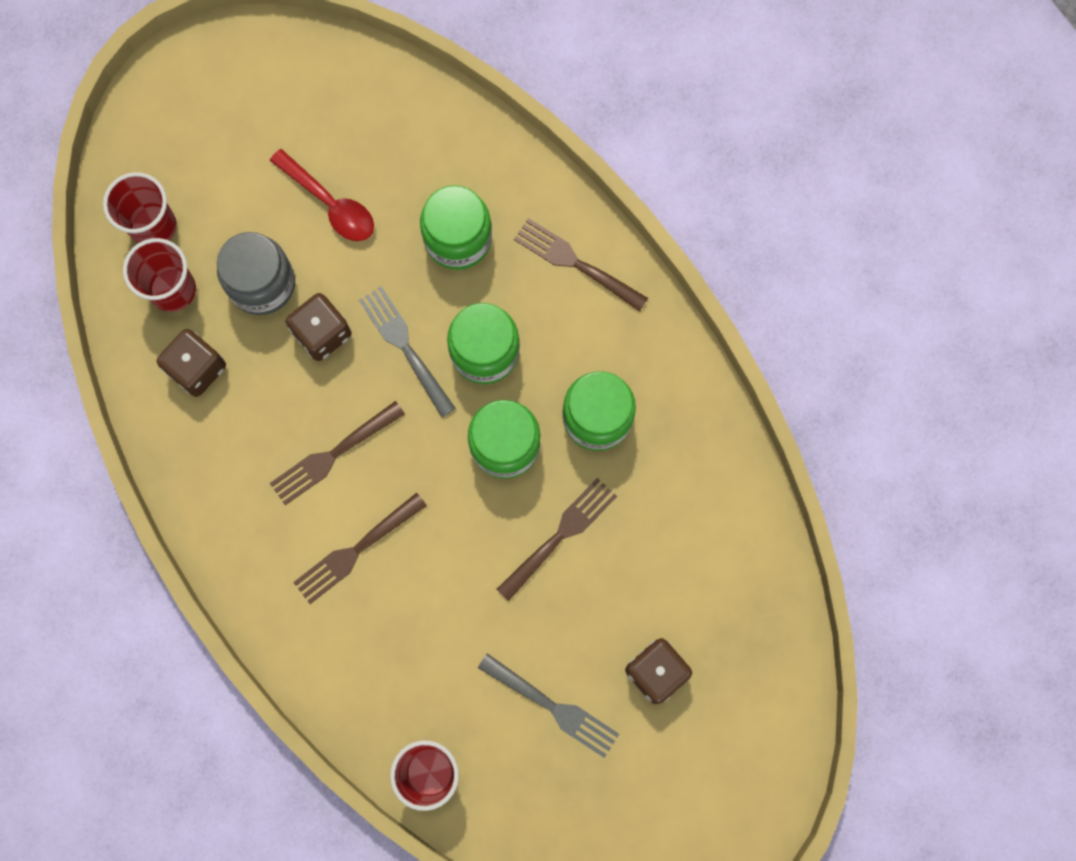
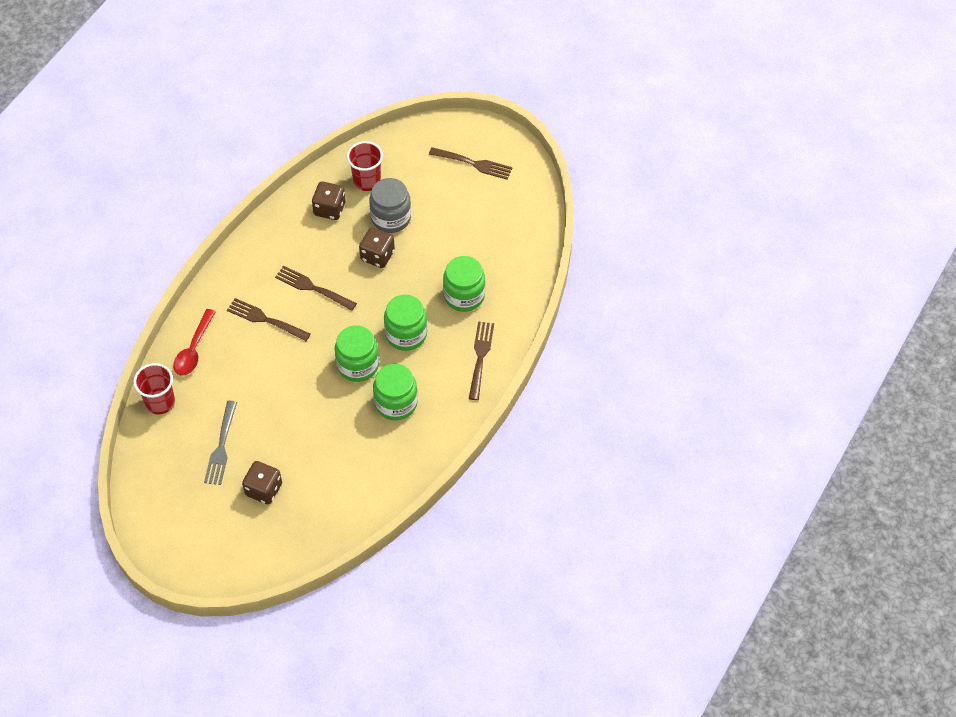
camera: 65 degrees right, 20 degrees down
red cup [103,172,176,243] -> none
red spoon [270,149,374,241] -> red spoon moved to [173,309,216,376]
grey fork [359,286,456,417] -> none
brown fork [497,478,617,601] -> brown fork moved to [429,147,512,180]

